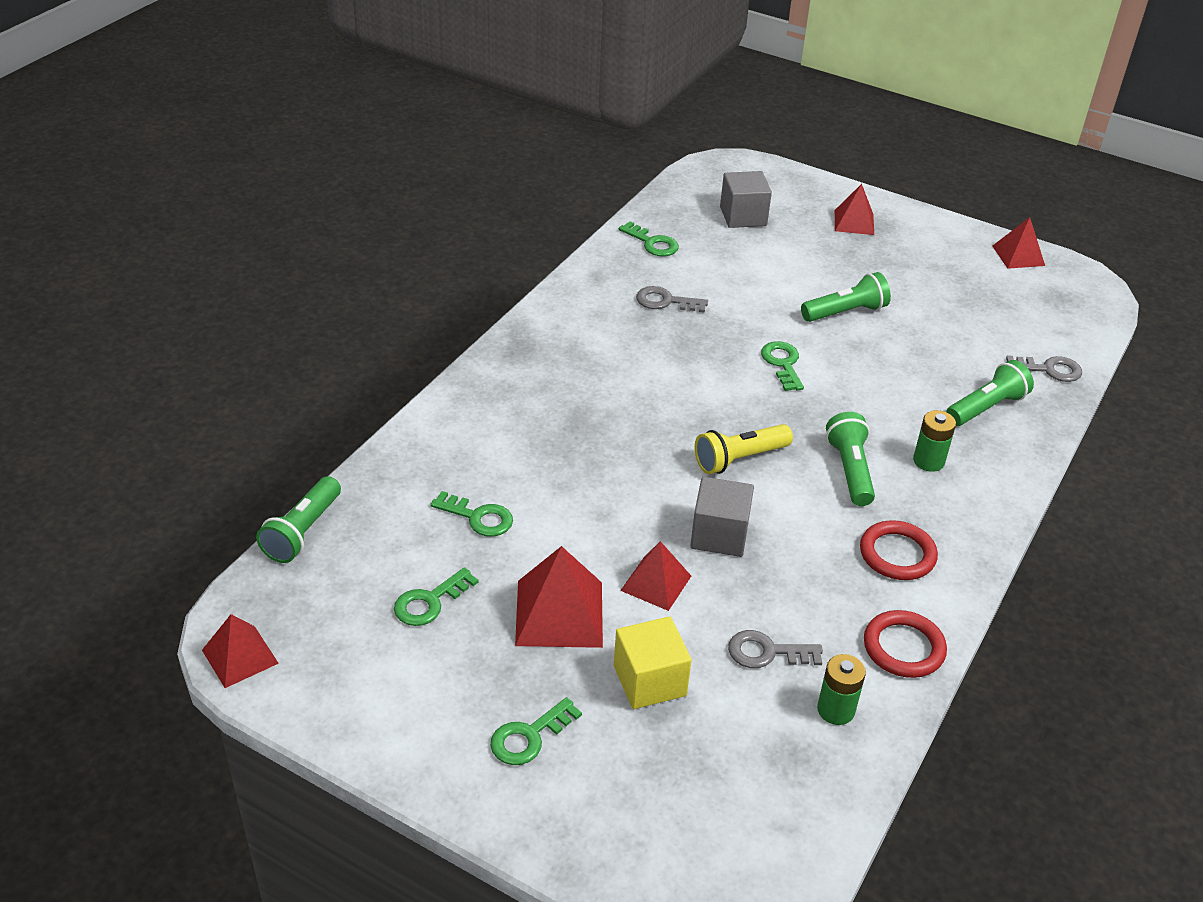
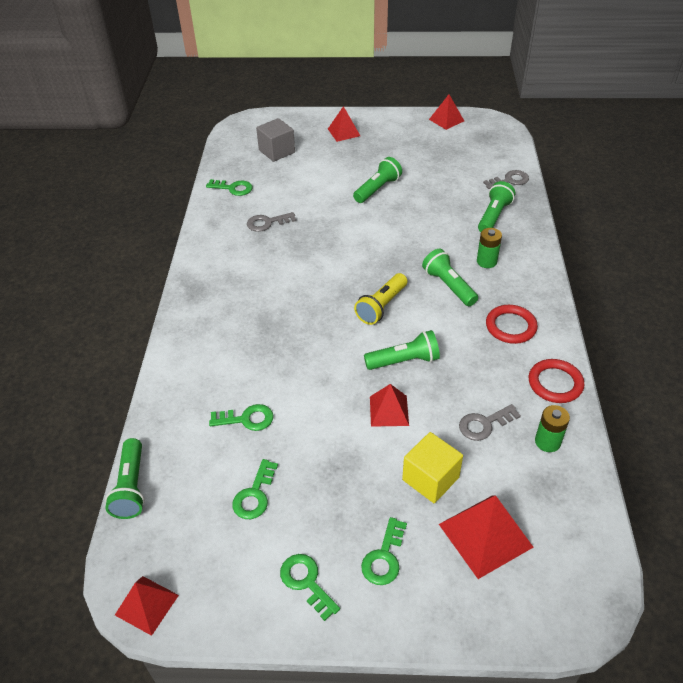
camera: 25 degrees left, 5 degrees up
red pyramid [515,546,603,648] -> red pyramid moved to [439,495,534,579]
grey cube [690,477,754,557] -> green flashlight [364,330,440,370]
green key [761,341,804,391] -> green key moved to [280,554,340,621]

